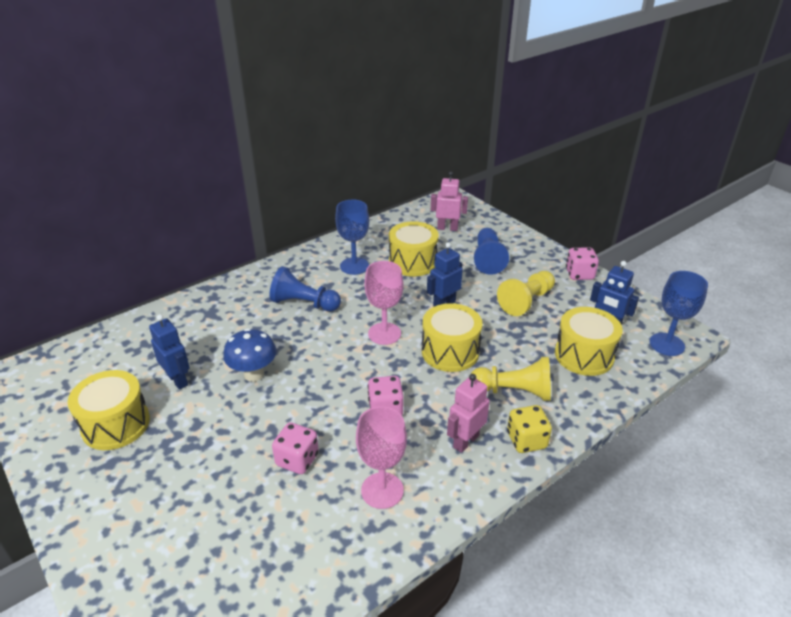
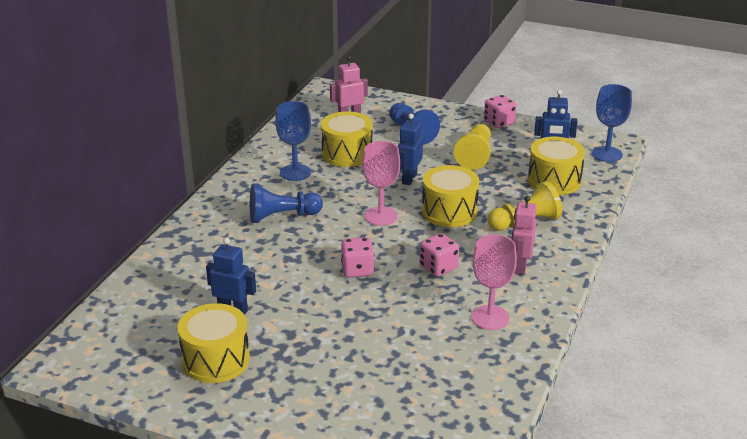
camera: 30 degrees left, 5 degrees down
blue mushroom [223,328,277,382] -> none
pink dice [272,422,319,474] -> pink dice moved to [341,237,375,277]
yellow dice [507,405,552,453] -> none

